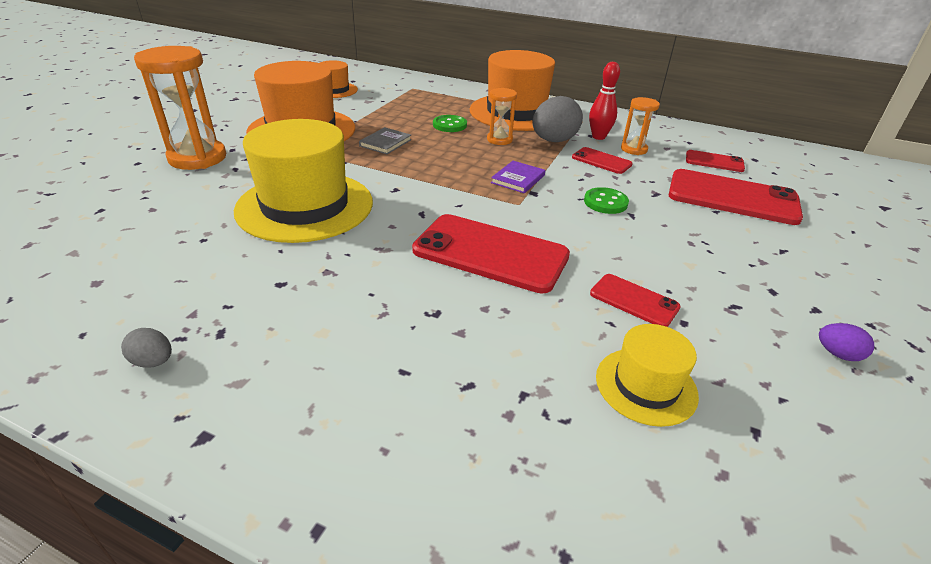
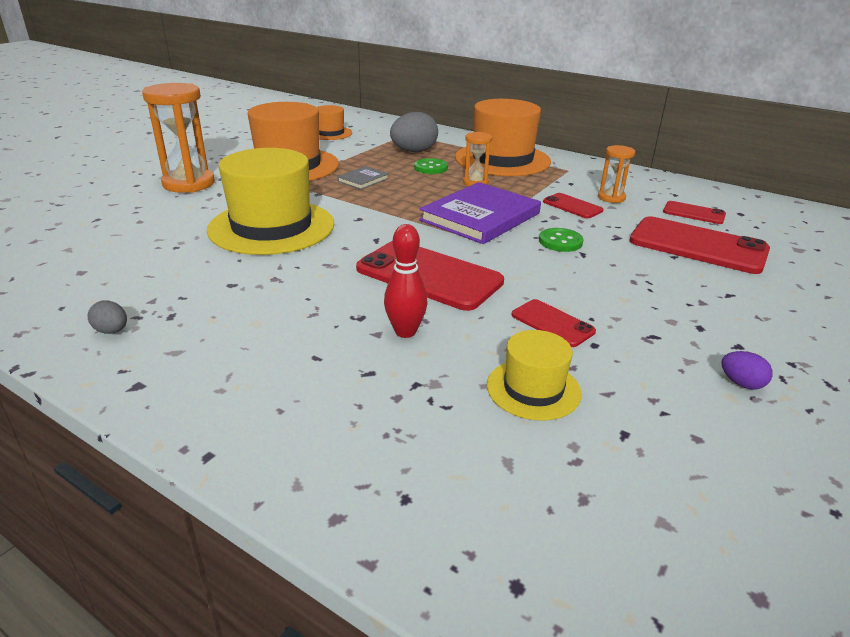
camera: 10 degrees right, 5 degrees down
purple book [491,161,545,193] -> purple book [419,182,541,244], size x2.13
grey egg [532,96,583,142] -> grey egg moved to [390,112,438,152]
red bowling pin [589,62,620,140] -> red bowling pin moved to [384,224,428,338]

